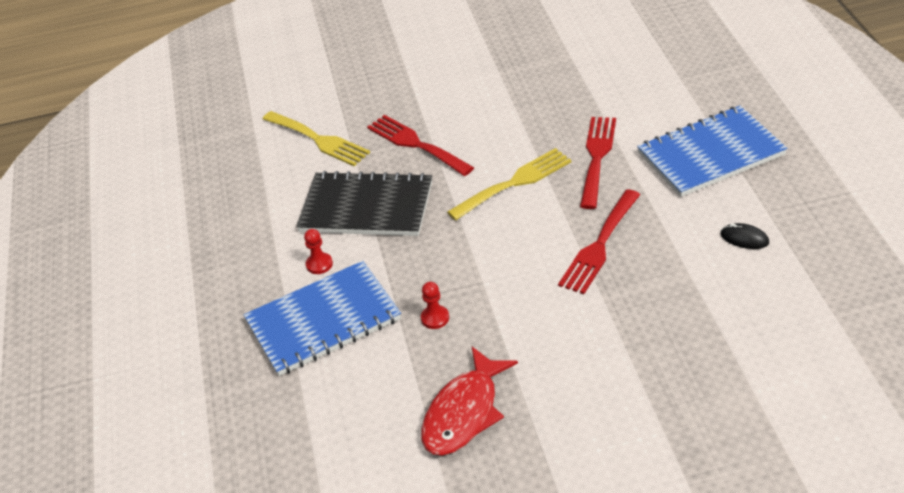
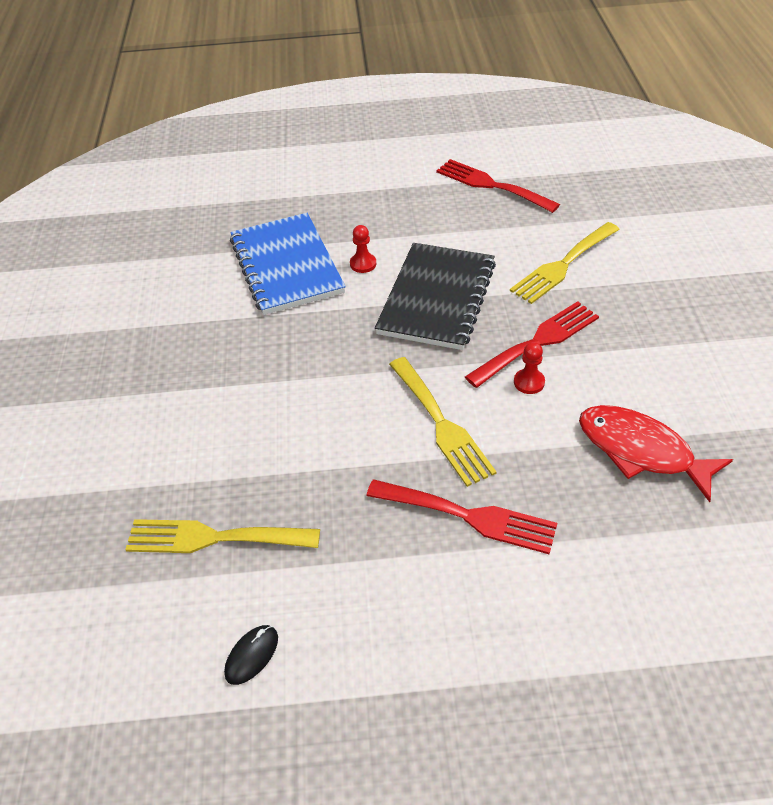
camera: 95 degrees right, 5 degrees up
red pawn [421,282,449,329] -> red pawn moved to [514,342,545,394]
red fish [421,347,518,455] -> red fish moved to [579,405,733,502]
red fork [558,190,640,294] -> red fork moved to [436,159,560,213]
blue notebook [637,106,787,197] -> none
none -> yellow fork [125,519,320,553]

